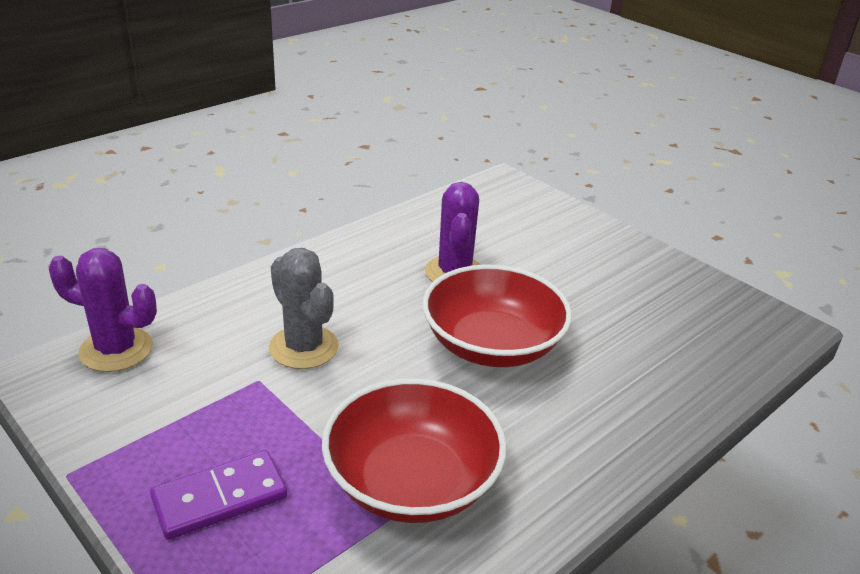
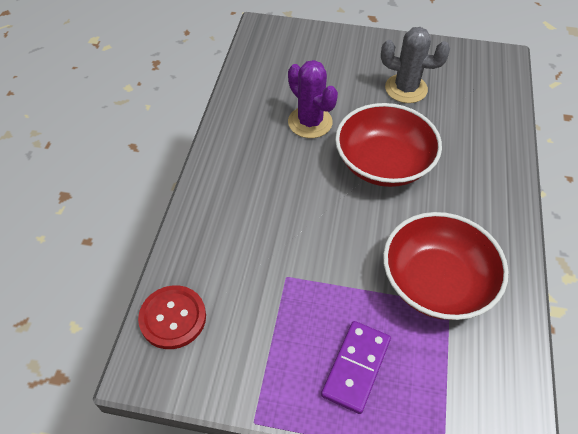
camera: 35 degrees left, 20 degrees up
purple cactus [49,248,157,372] -> red button [138,285,206,349]
grey cactus [269,248,339,369] -> grey cactus moved to [381,27,450,103]

